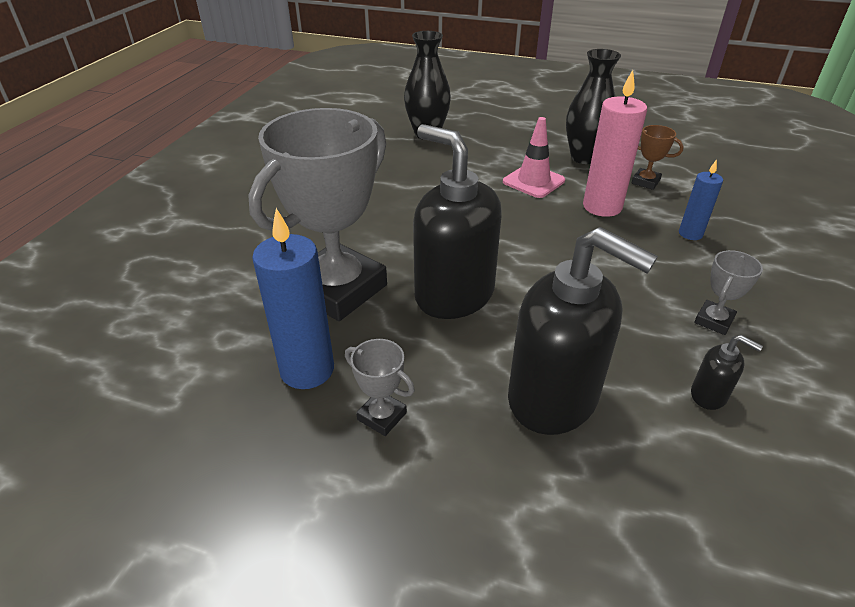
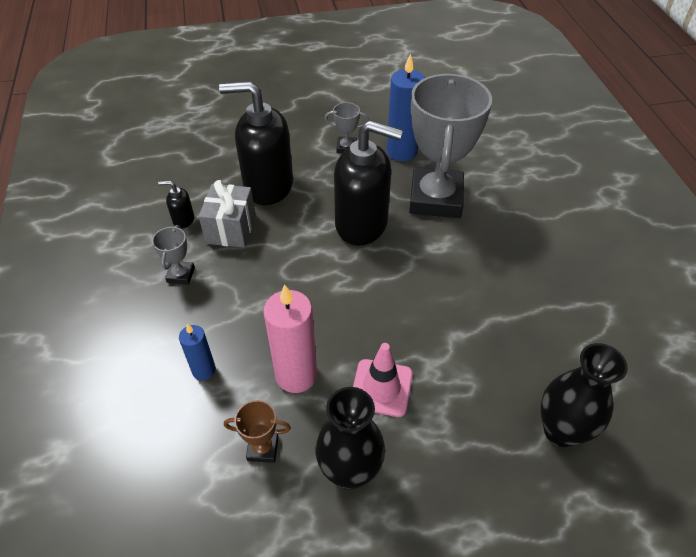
camera: 150 degrees right, 10 degrees up
none -> grey gift [199,180,256,248]

